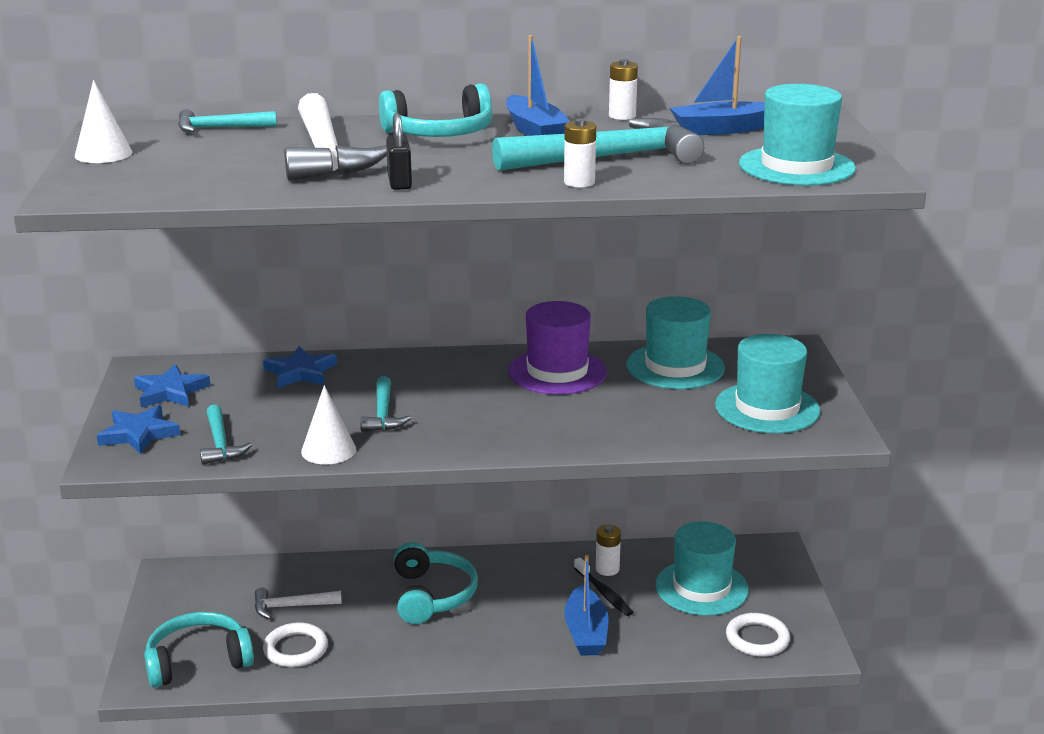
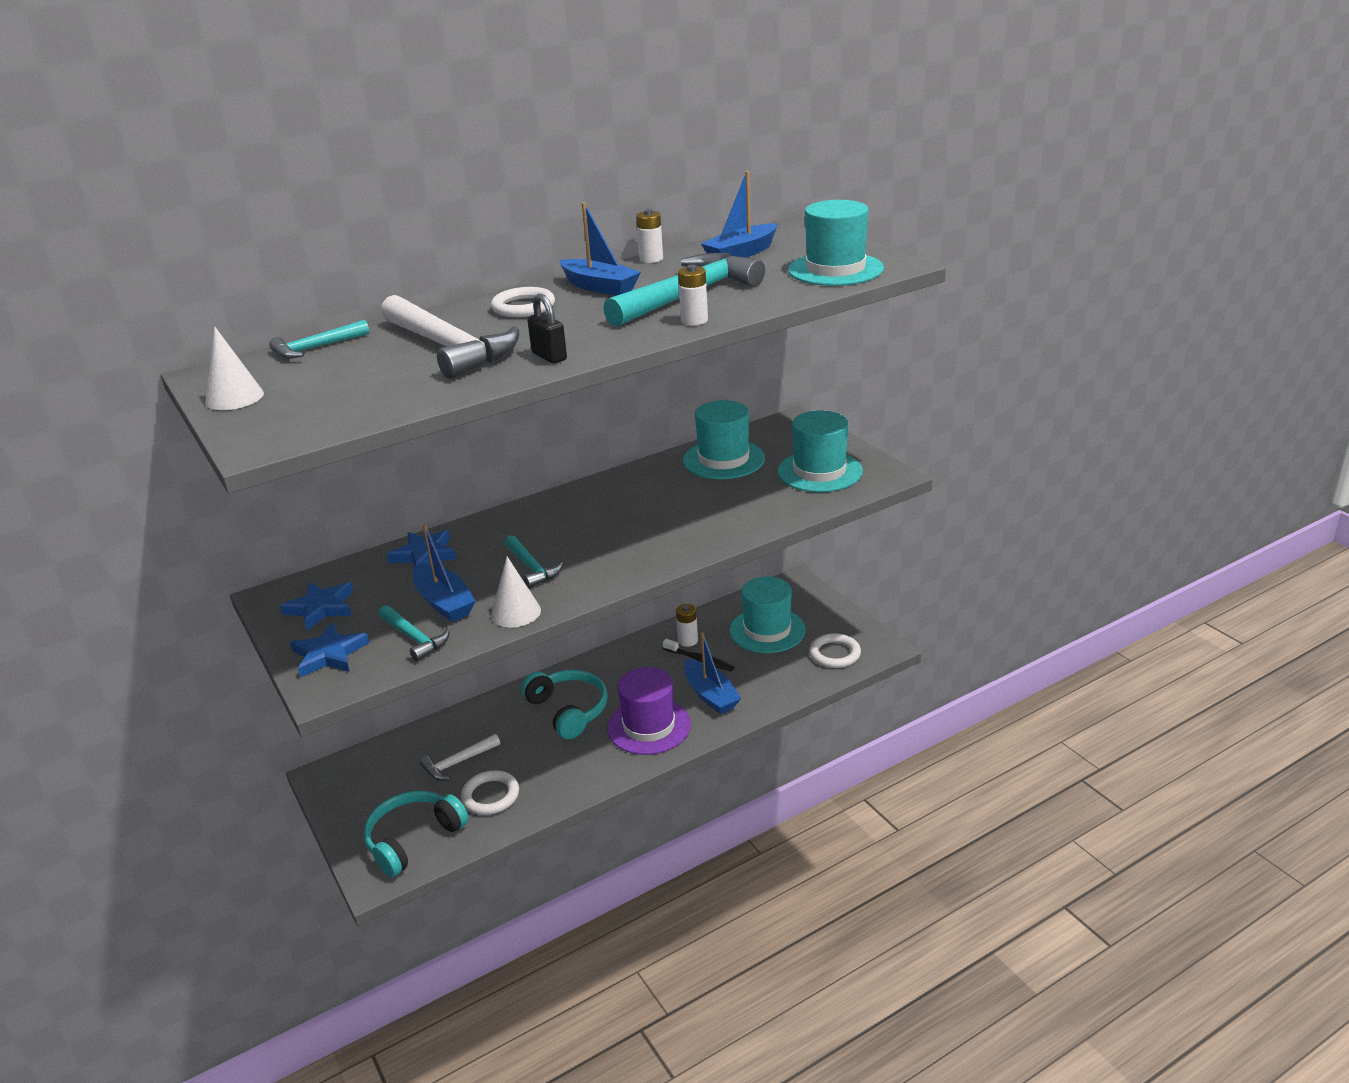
camera: 25 degrees left, 5 degrees up
turquoise headphones [379,83,493,137] -> white ring [491,287,555,317]
purple hat [508,301,607,395] -> purple hat moved to [607,667,691,755]
none -> blue boat [413,524,475,622]

